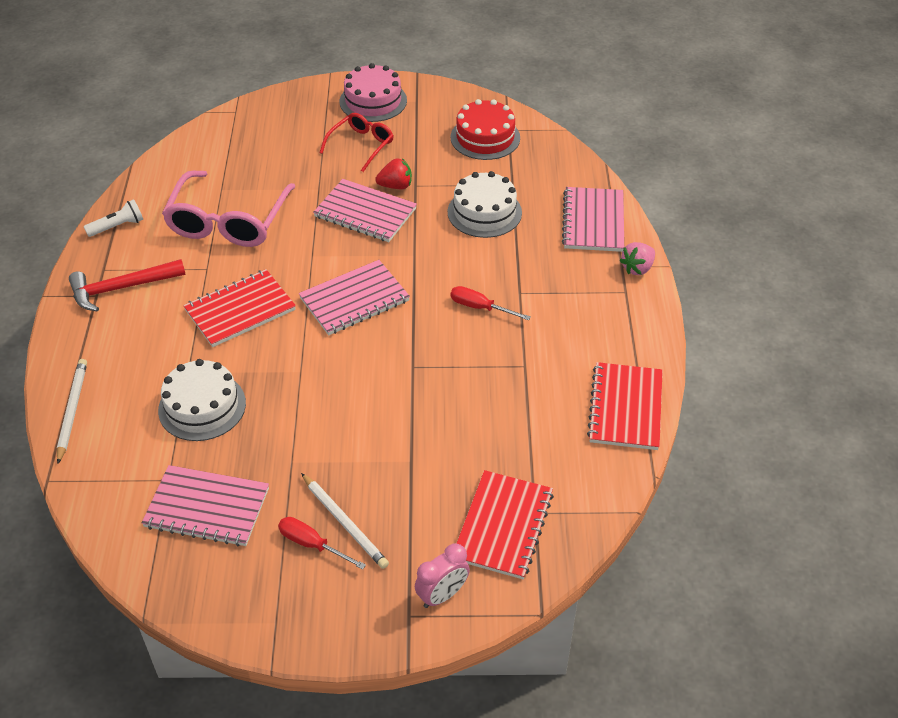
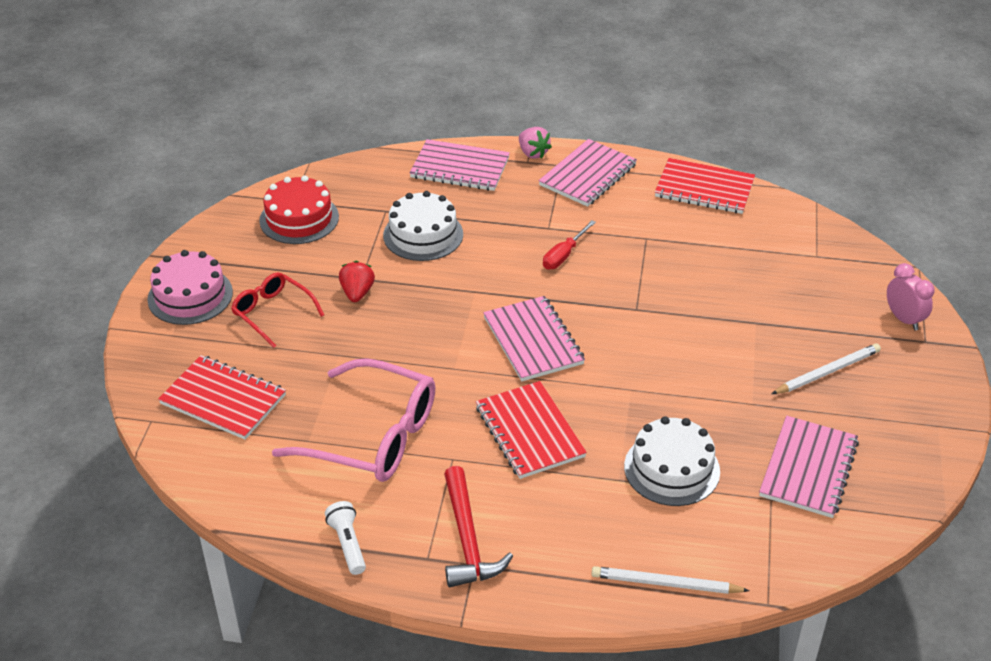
camera: 80 degrees left, 5 degrees down
red screwdriver [278,517,366,570] -> none
pink notebook [313,179,417,242] -> pink notebook moved to [539,139,637,207]
red notebook [457,470,554,579] -> red notebook moved to [158,355,286,440]

